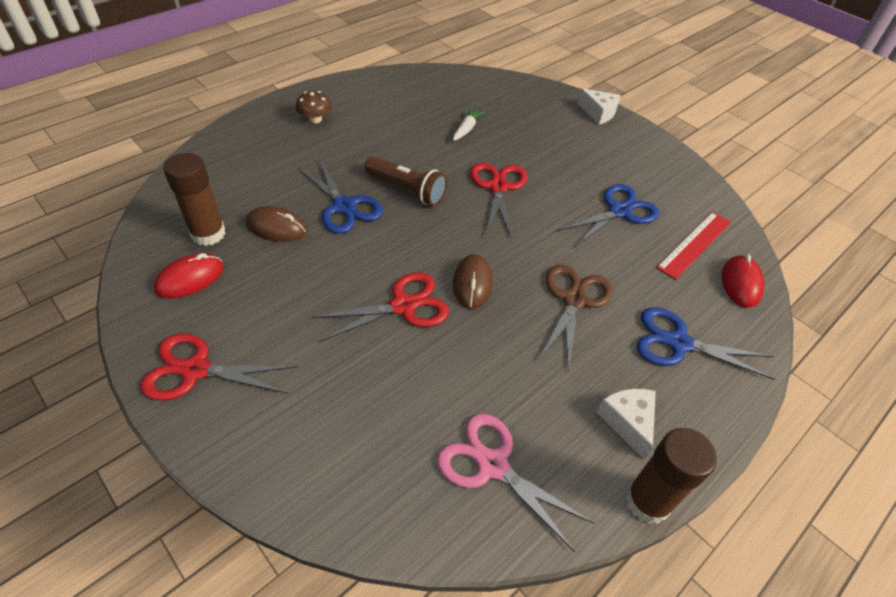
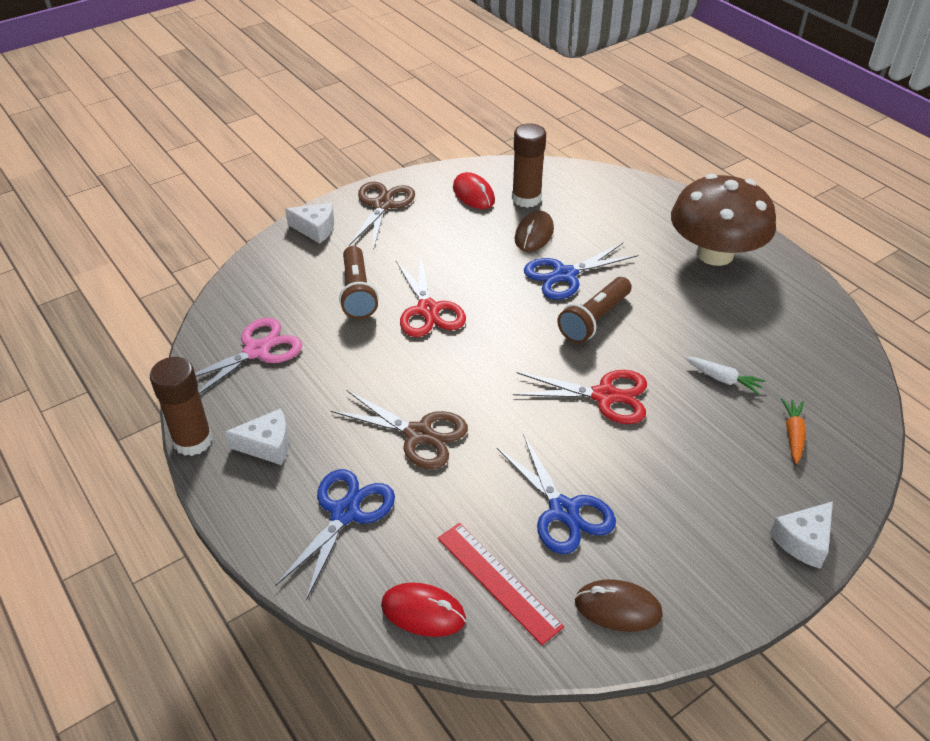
camera: 100 degrees right, 5 degrees down
red scissors [140,333,297,401] -> brown scissors [349,182,415,251]
brown mushroom [296,91,332,123] -> brown mushroom [671,174,776,266], size x2.47
brown mouse [453,254,493,309] -> brown mouse moved to [575,579,663,632]
none -> white cheese [285,203,334,244]
none -> brown flashlight [339,246,379,319]
none -> orange carrot [781,398,806,464]

